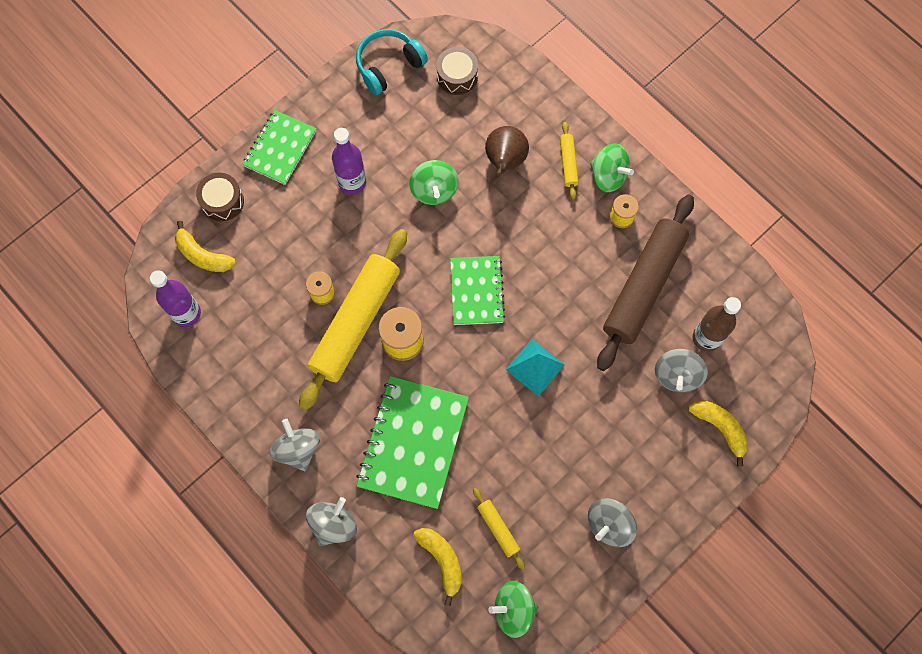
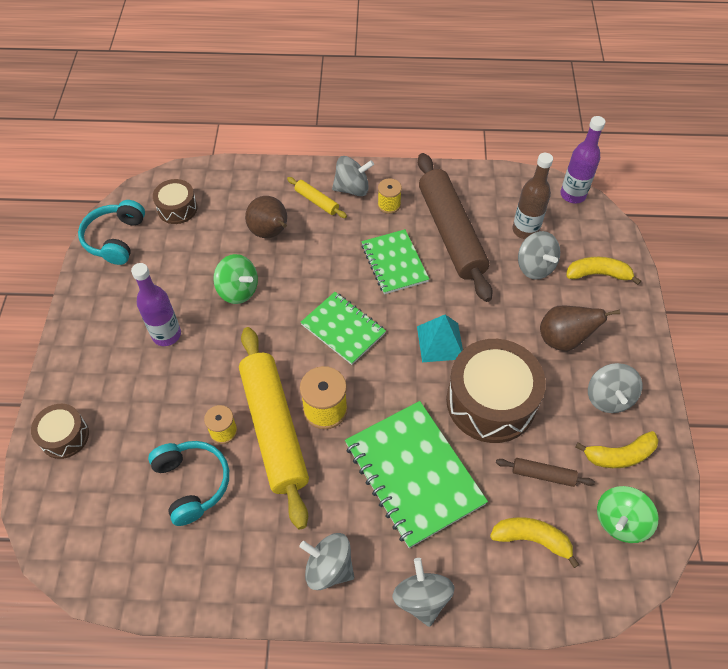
camera: 45 degrees left, 15 degrees down
purple bottle [150,270,201,327] -> purple bottle moved to [560,116,605,204]
yellow banana [175,221,236,272] -> yellow banana moved to [575,431,659,468]
green notebook [242,110,316,185] -> green notebook moved to [361,229,429,294]
yellow rolling pin [473,488,525,569] -> brown rolling pin [496,458,595,487]
green spinning top [590,143,634,192] -> grey spinning top [332,156,374,196]
none -> turquoise headphones [148,441,229,526]
none -> brown drum [446,339,546,443]
none -> brown pear [540,306,620,351]

